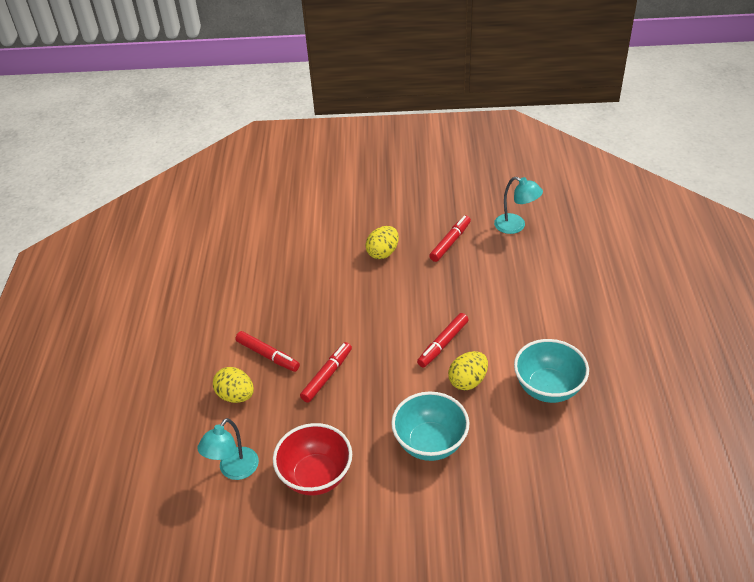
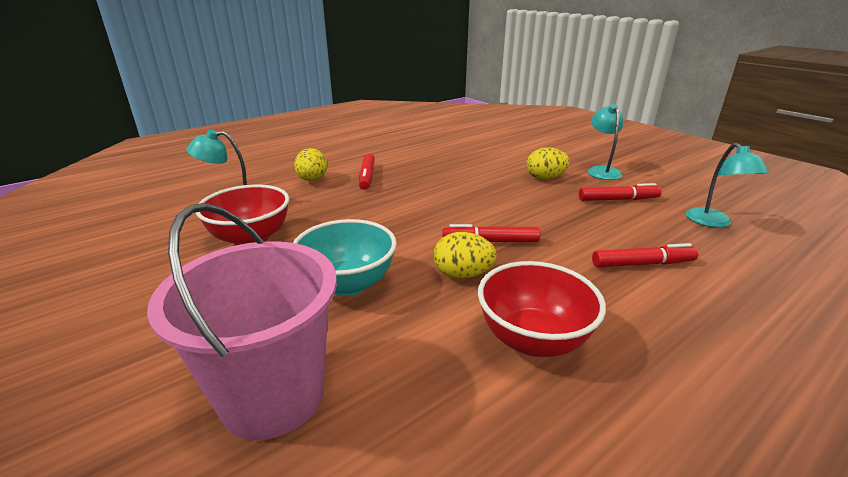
camera: 50 degrees right, 15 degrees down
red marker [300,342,352,403] -> red marker moved to [592,243,698,267]
turquoise bowl [514,339,589,403] -> red bowl [478,261,606,357]
none -> pink bucket [147,203,337,440]
none -> turquoise lamp [588,104,623,180]

